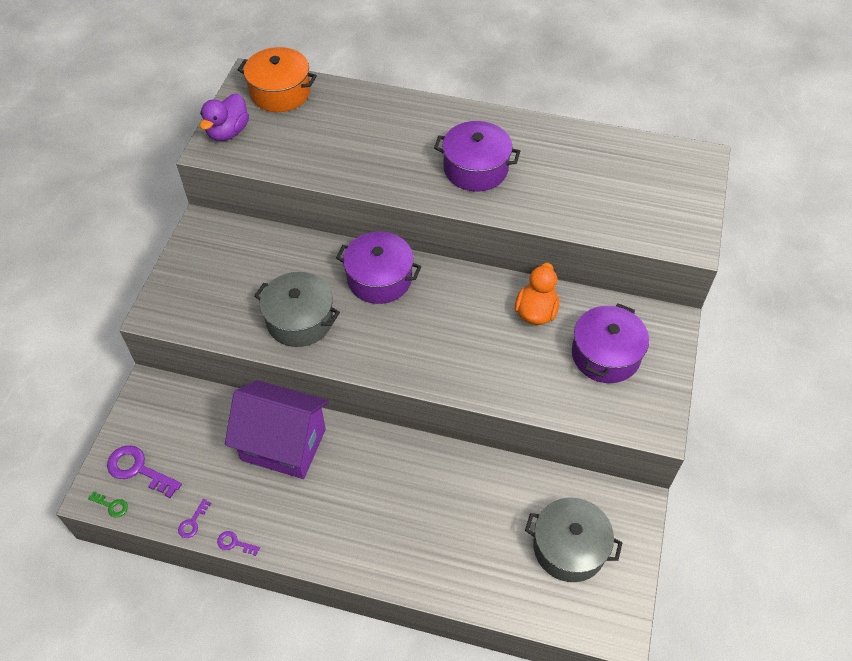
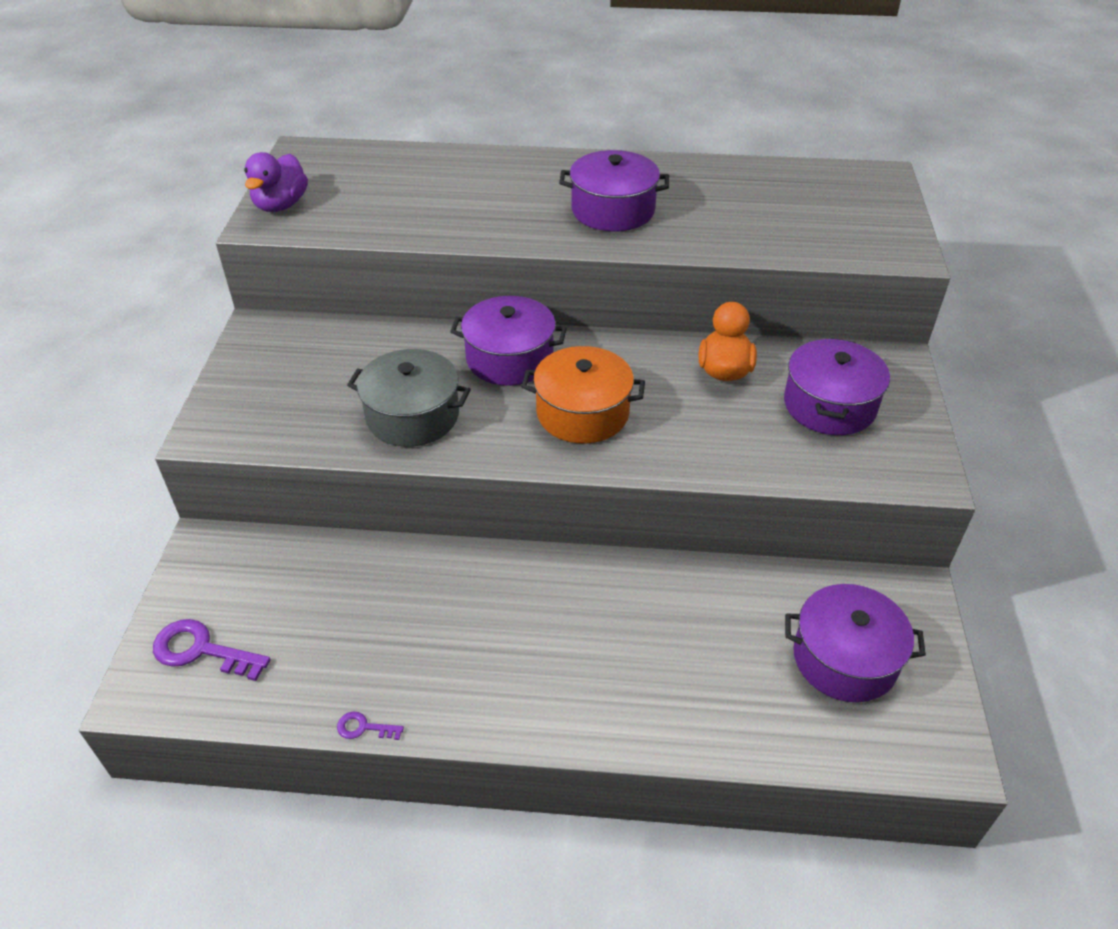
camera: 10 degrees left, 10 degrees down
green key [88,491,128,517] -> none
purple key [178,499,211,538] -> none
purple house [225,380,329,479] -> none
orange pot [238,47,317,112] -> orange pot moved to [522,346,645,444]
grey pot [525,498,623,582] -> purple pot [785,584,926,702]

